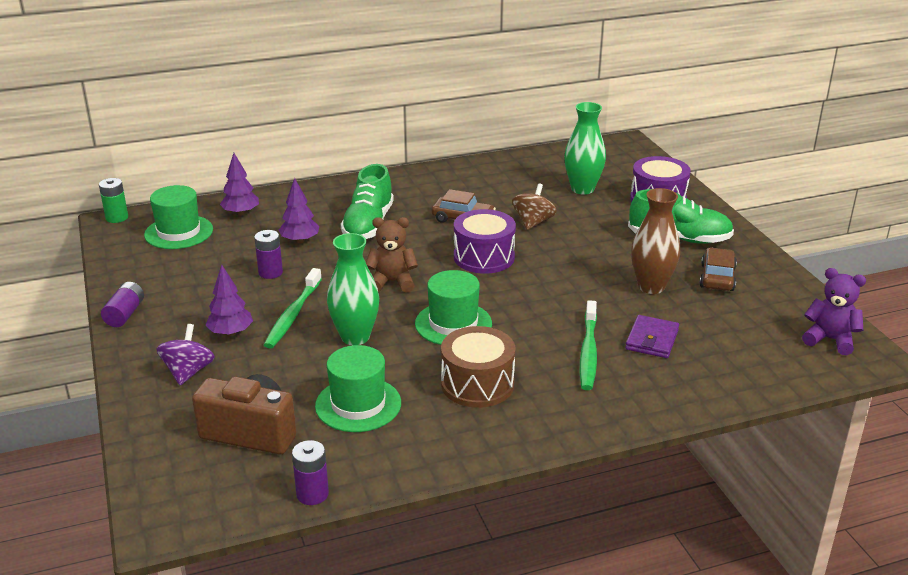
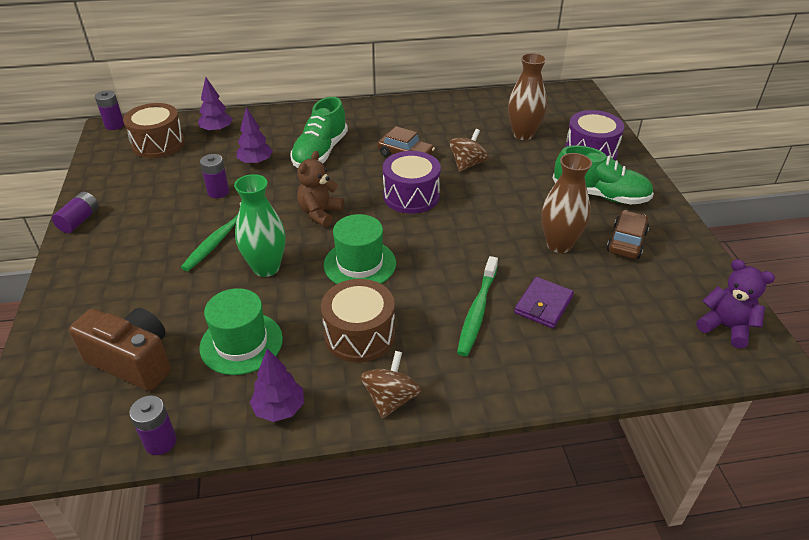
camera: 10 degrees right, 10 degrees up
green battery [99,178,128,223] -> purple battery [95,90,124,130]
green hat [144,185,213,249] -> brown drum [123,103,185,158]
purple spinning top [156,324,215,385] -> none
purple tree [205,265,253,336] -> purple tree moved to [250,349,304,422]
brown teddy bear [366,217,418,293] -> brown teddy bear turned 75 degrees counterclockwise [297,151,344,227]
green vase [564,102,606,194] -> brown vase [508,53,547,140]
none -> brown spinning top [361,351,421,419]

